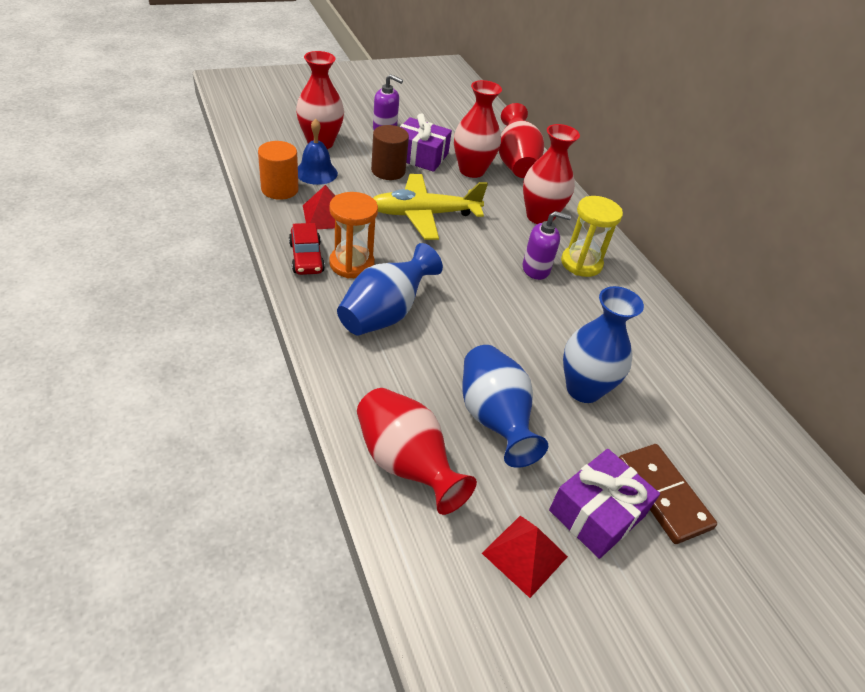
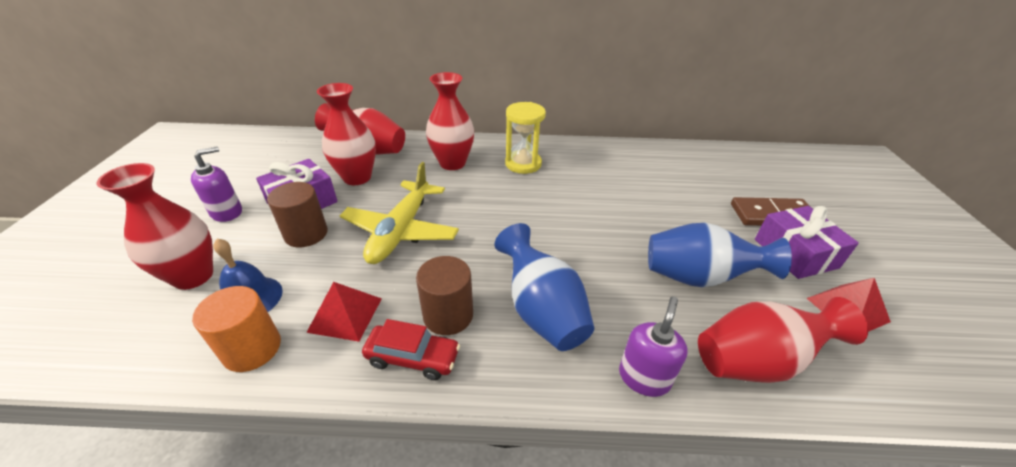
camera: 60 degrees left, 5 degrees down
orange hourglass [329,192,378,278] -> brown cylinder [416,256,473,335]
purple soap dispenser [523,211,571,280] -> purple soap dispenser moved to [619,296,688,397]
blue vase [563,286,644,403] -> none

